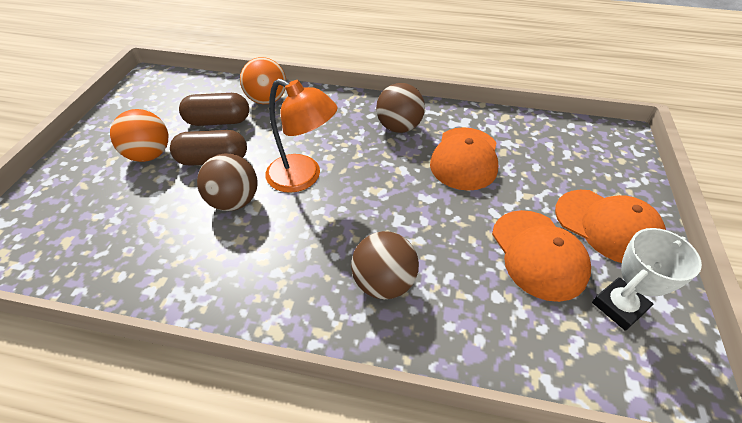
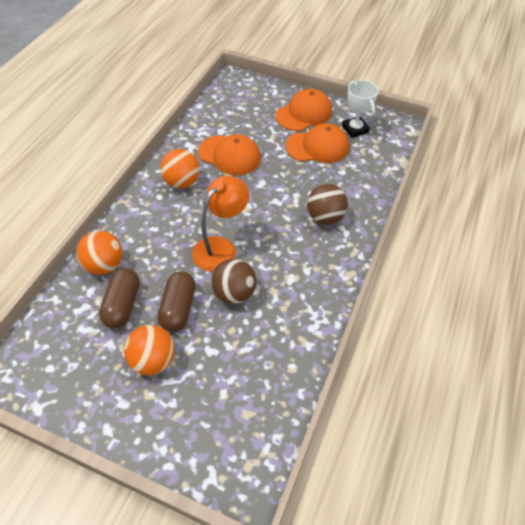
camera: 80 degrees left, 5 degrees up
brown ball [376,83,425,133] -> orange ball [160,149,200,188]

